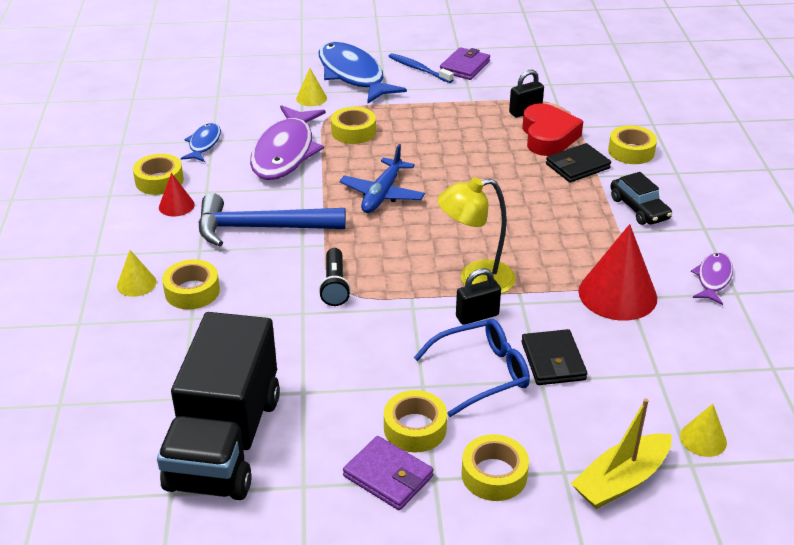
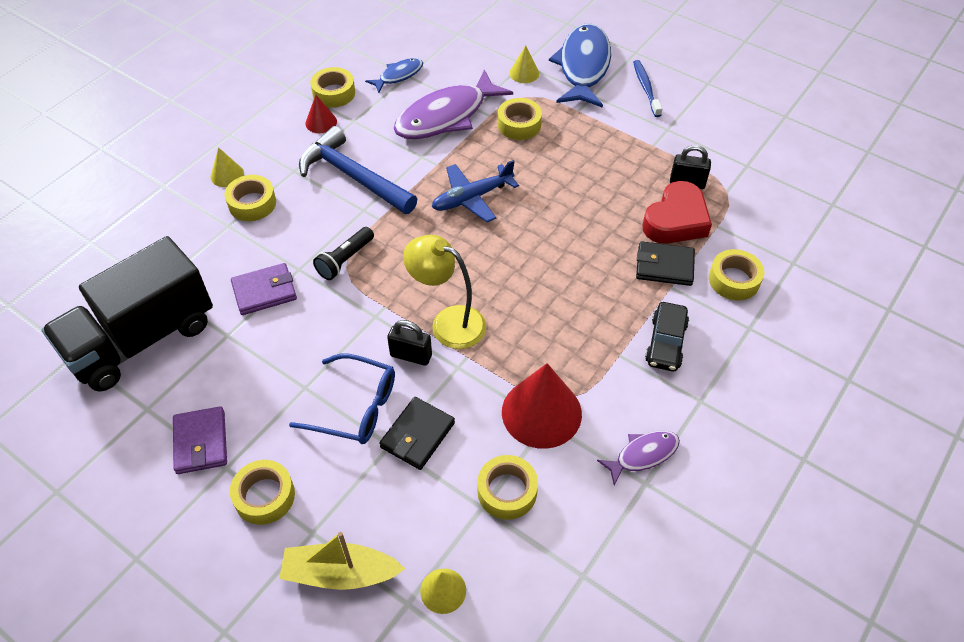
camera: 40 degrees right, 15 degrees up
yellow tape [384,390,447,452] -> yellow tape moved to [477,455,538,520]
purple wallet [440,47,490,80] -> purple wallet moved to [231,263,297,315]

